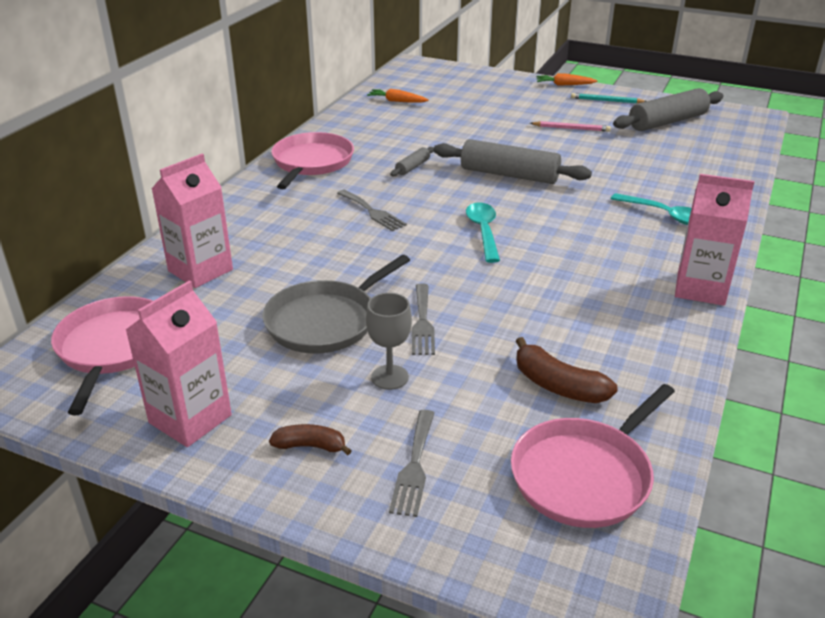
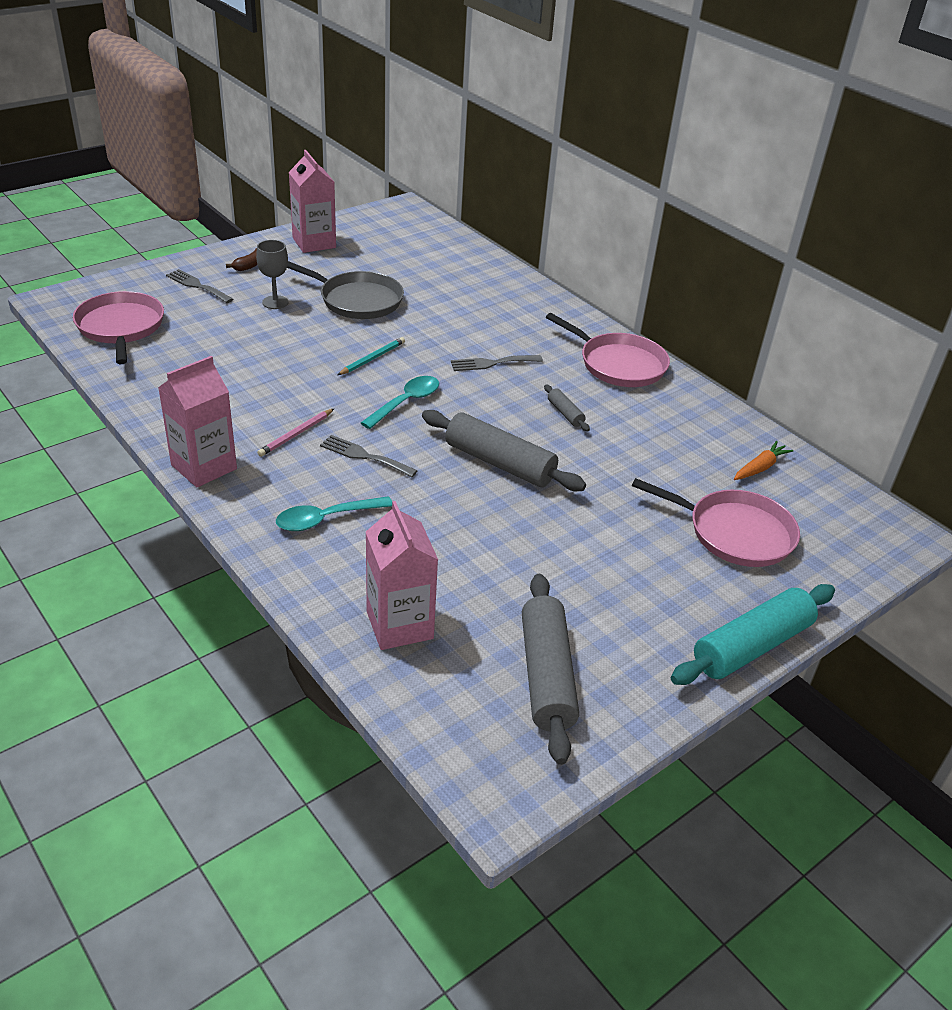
camera: 115 degrees right, 5 degrees up
pink pan [51,296,153,415] -> pink pan moved to [632,478,800,567]
pink carton [152,154,233,288] -> pink carton moved to [366,501,438,650]
grey pan [262,255,410,354] -> grey pan turned 135 degrees clockwise [287,261,404,319]
grey fork [412,283,435,355] -> grey fork moved to [320,435,418,477]
grey rolling pin [433,139,592,184] -> grey rolling pin turned 75 degrees clockwise [422,410,586,491]
turquoise spoon [466,202,500,263] -> turquoise spoon turned 75 degrees counterclockwise [361,376,439,429]
brown banana [516,337,618,403] -> none
pink pencil [530,121,611,132] -> pink pencil moved to [257,409,334,457]
orange carrot [536,73,598,86] -> turquoise rolling pin [671,584,835,685]
turquoise pencil [571,93,646,103] -> turquoise pencil moved to [337,337,405,375]

